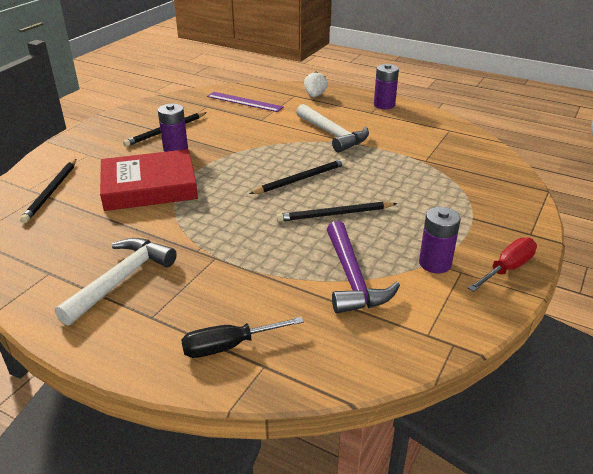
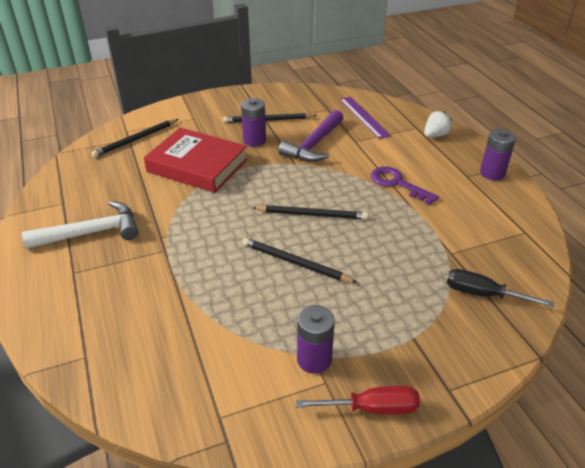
camera: 40 degrees right, 5 degrees up
black screwdriver [181,317,304,358] -> black screwdriver moved to [447,269,554,307]
white hammer [296,104,369,152] -> purple key [371,167,439,205]
purple hammer [327,221,400,314] -> purple hammer moved to [278,110,343,162]

